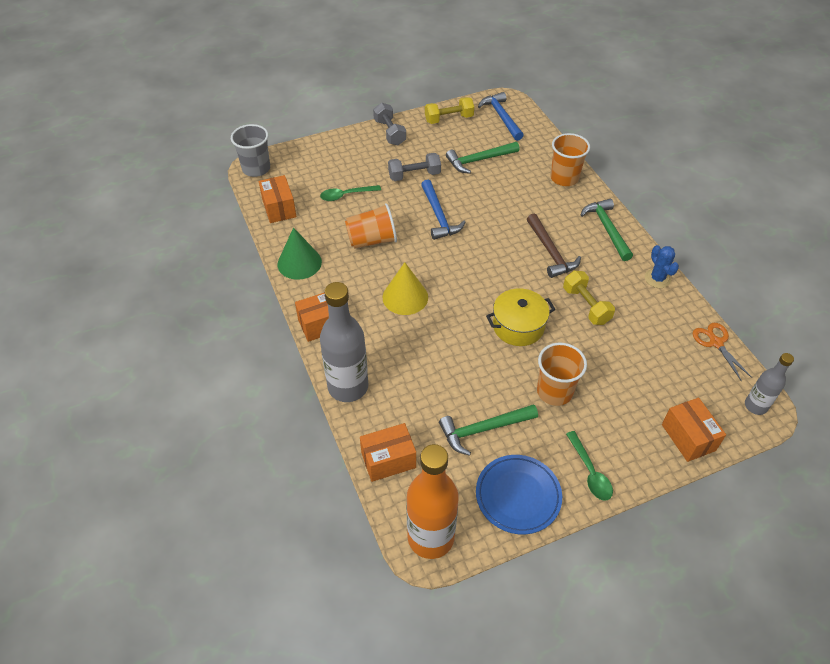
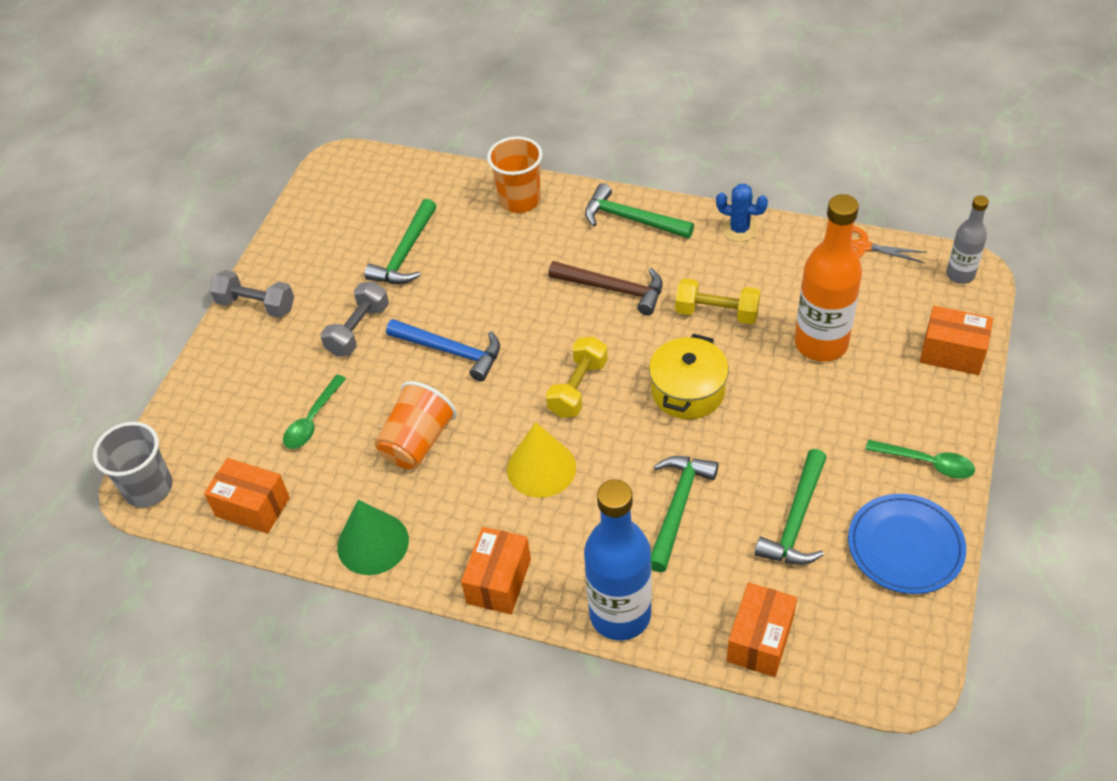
camera: 45 degrees left, 0 degrees up
grey bottle [320,282,368,402] -> blue bottle [584,479,652,640]
orange bottle [407,444,459,559] -> orange bottle moved to [795,194,862,362]
yellow dumbbell [425,97,474,124] -> yellow dumbbell moved to [546,337,608,418]
blue hammer [478,92,524,141] -> none
orange cup [537,343,587,406] -> none
none -> green hammer [651,456,719,572]

